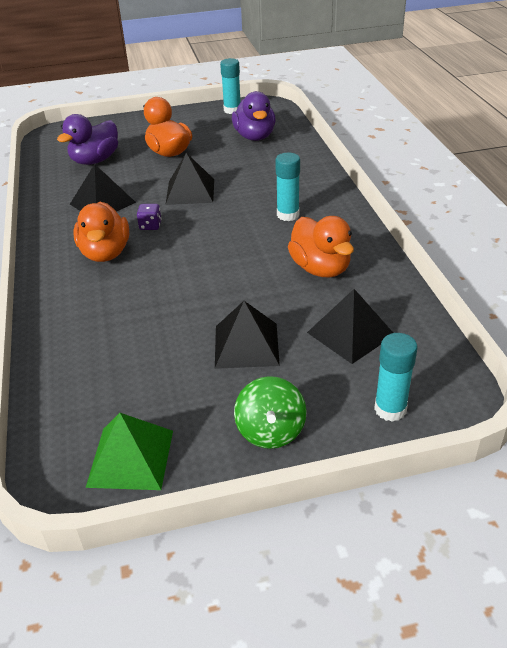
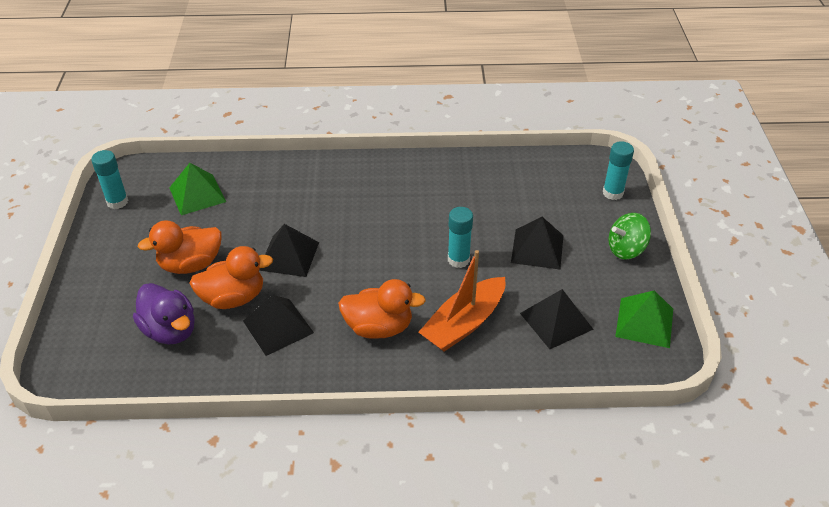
camera: 80 degrees left, 5 degrees up
purple dice [137,204,161,230] -> none
purple duck [232,91,276,141] -> green pyramid [169,163,226,215]
green spinning top [234,376,307,449] -> green spinning top turned 150 degrees clockwise [608,213,651,259]
turquoise glue stick [275,153,300,221] -> turquoise glue stick moved to [448,207,473,268]
orange duck [288,216,354,278] -> orange duck moved to [190,246,273,309]
black pyramid [307,289,393,364] -> black pyramid moved to [520,289,594,349]
none -> orange boat [419,250,506,351]

